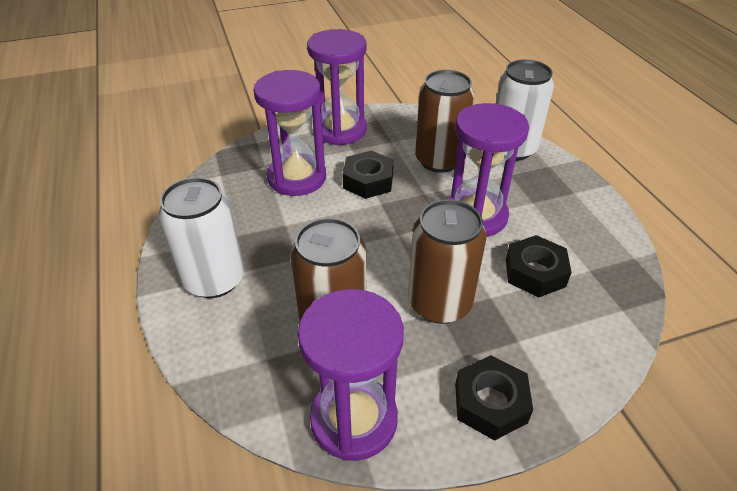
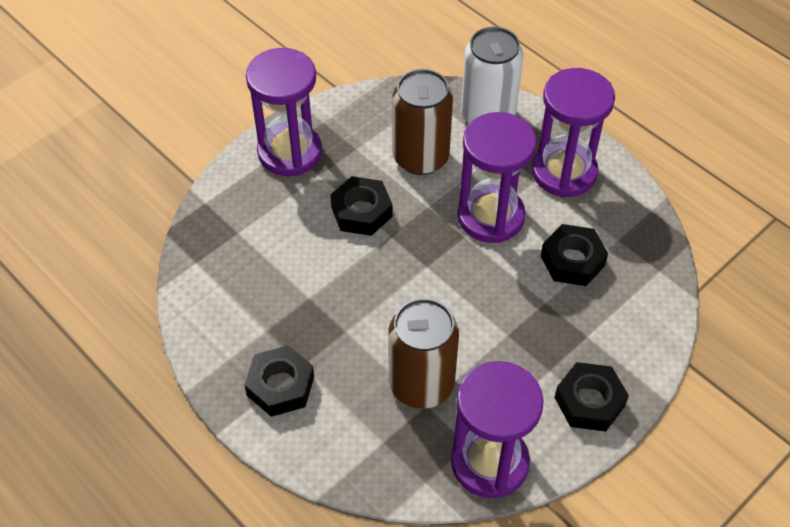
camera: 25 degrees left, 10 degrees up
white can [159,177,245,298] -> black nut [244,345,314,417]
purple hourglass [254,70,326,196] -> purple hourglass moved to [532,68,615,197]
brown can [408,199,486,324] -> none

